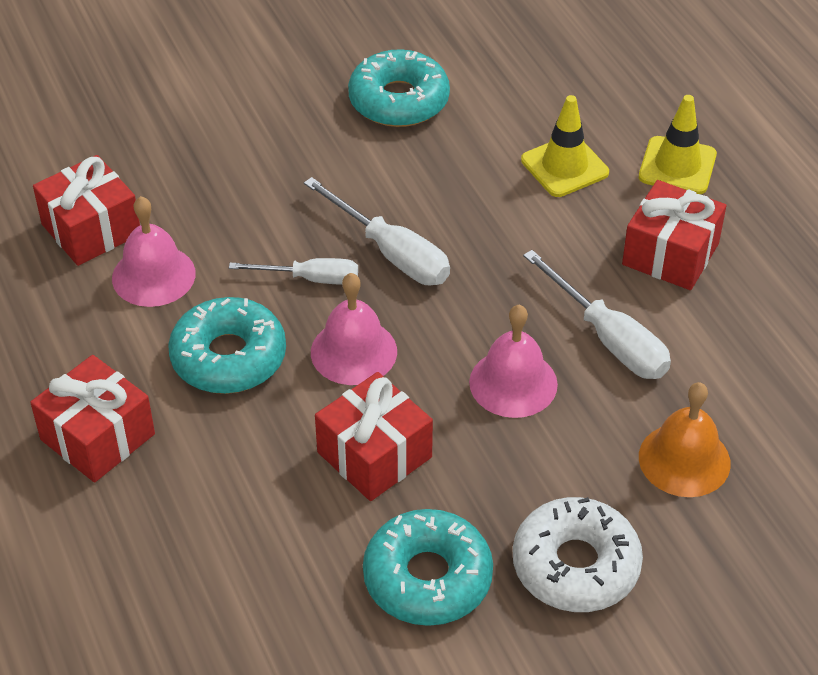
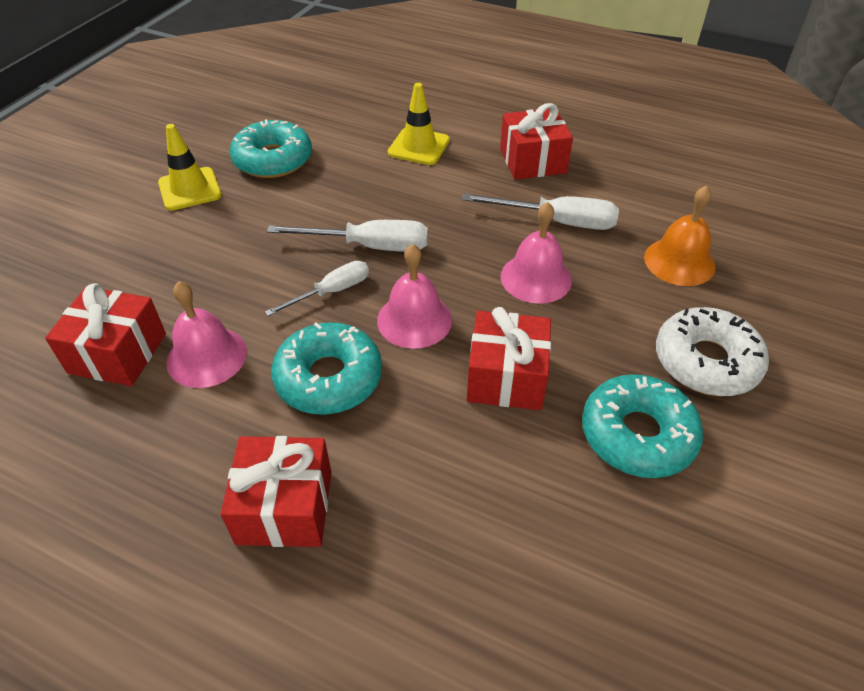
camera: 40 degrees left, 0 degrees up
yellow traffic cone [639,95,717,194] -> yellow traffic cone moved to [158,124,222,211]

